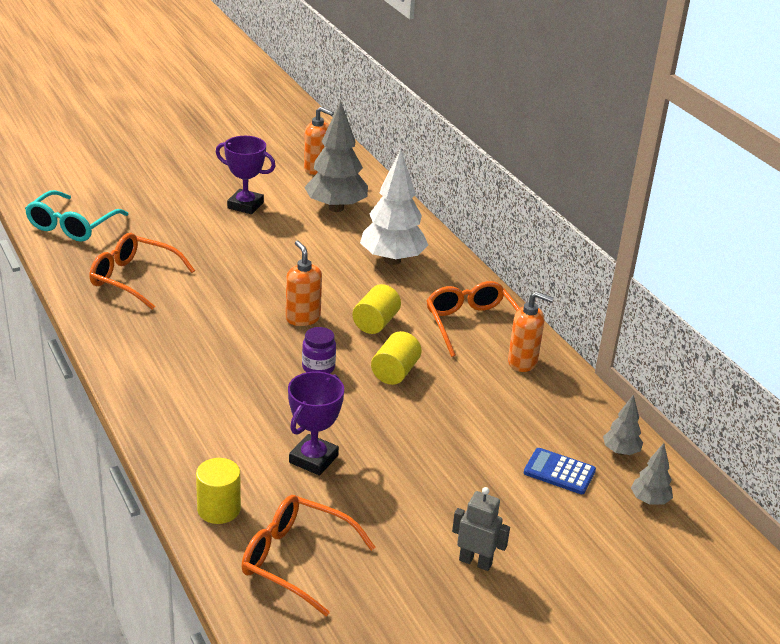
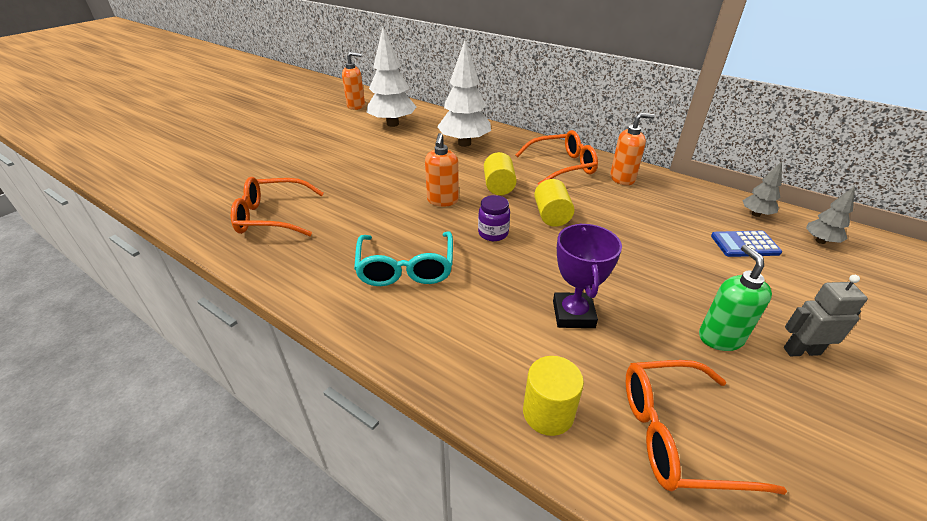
camera: 25 degrees left, 5 degrees up
turquoise glasses [25,190,129,242] -> turquoise glasses moved to [354,231,453,286]
purple trophy [216,136,276,214] -> none
orange soap dispenser [286,241,322,326] -> orange soap dispenser turned 120 degrees counterclockwise [425,133,459,207]
grey tree [304,101,368,212] -> white tree [367,27,417,127]
orange glasses [426,281,520,357] -> orange glasses turned 120 degrees clockwise [515,130,598,185]
none -> green soap dispenser [699,244,772,351]

